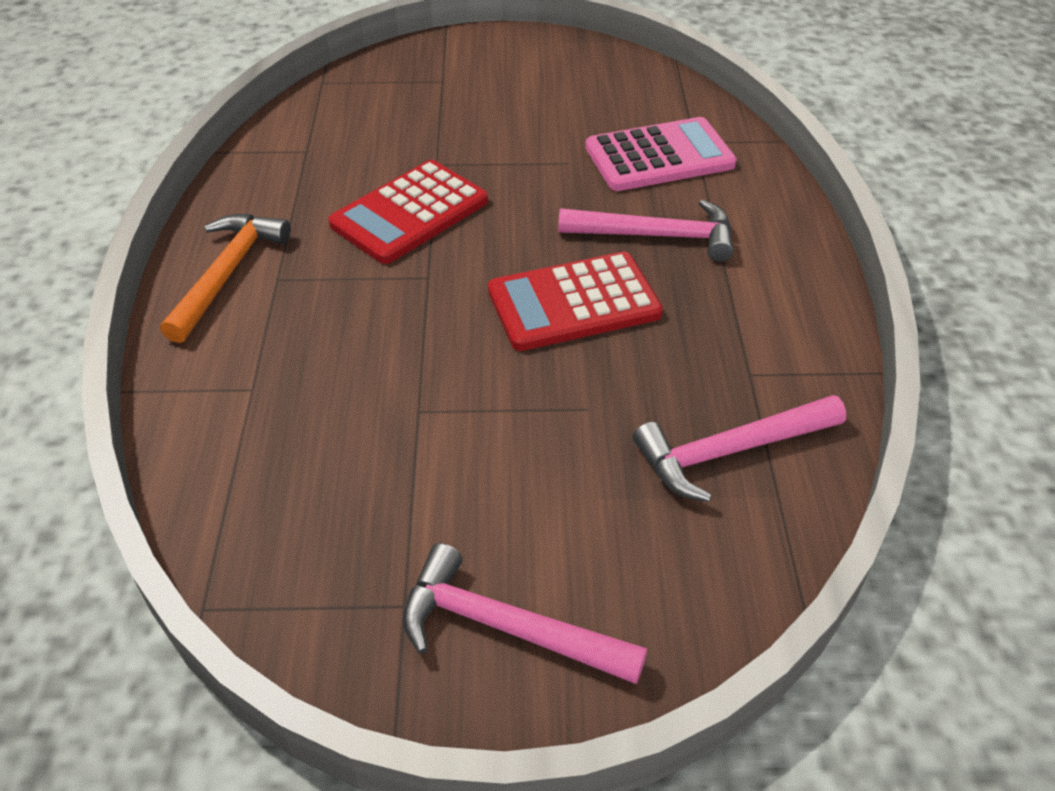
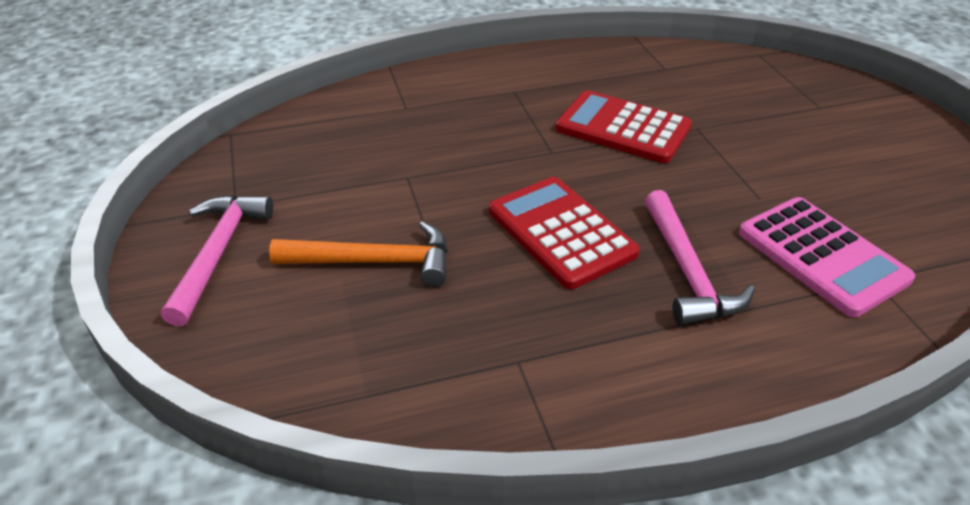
camera: 75 degrees right, 5 degrees down
orange hammer [160,214,291,343] -> orange hammer moved to [269,221,448,287]
pink hammer [633,395,846,502] -> none

